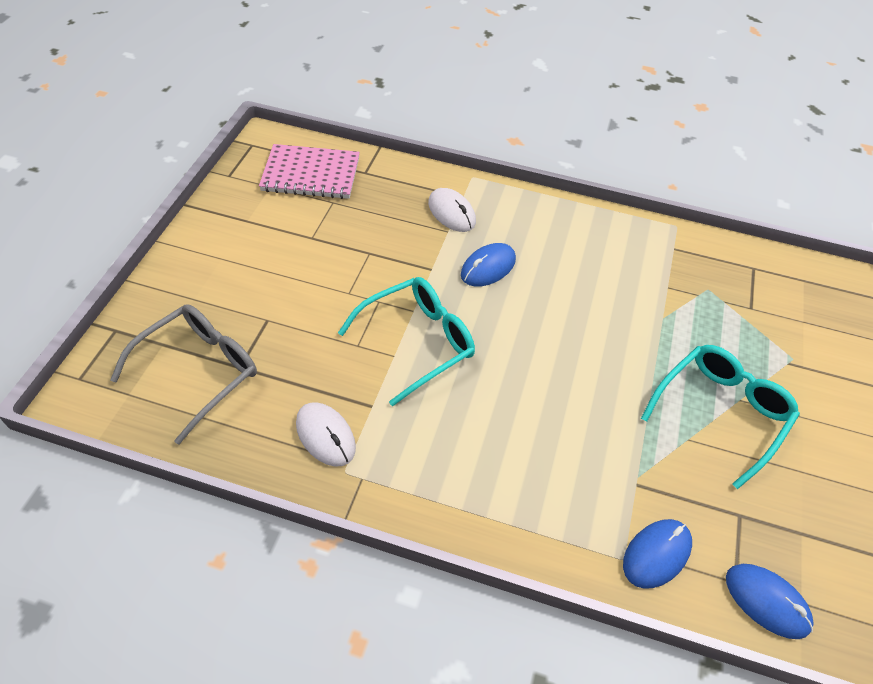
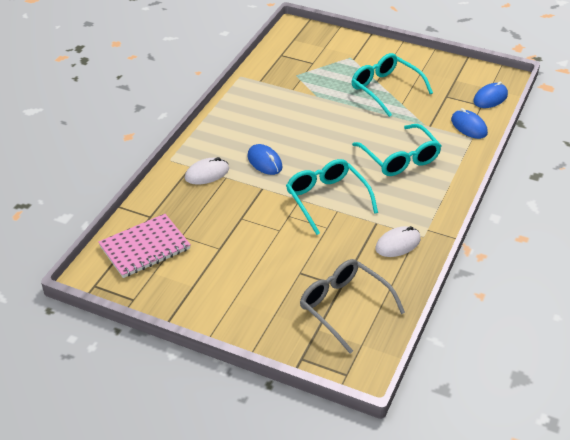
camera: 80 degrees left, 10 degrees down
pink notebook [259,144,360,199] -> pink notebook turned 45 degrees clockwise [98,214,191,278]
none -> turquoise glasses [352,124,441,176]

